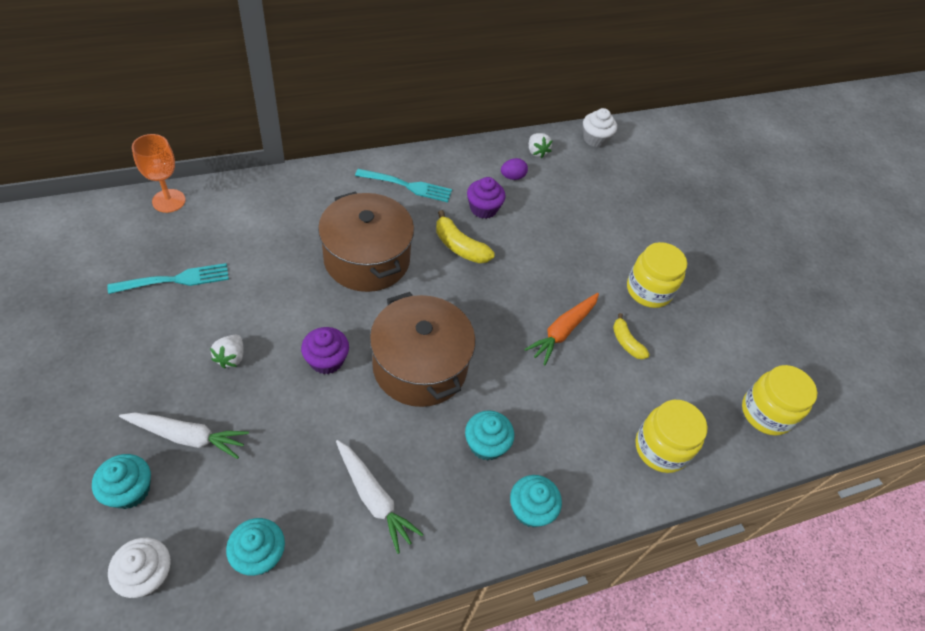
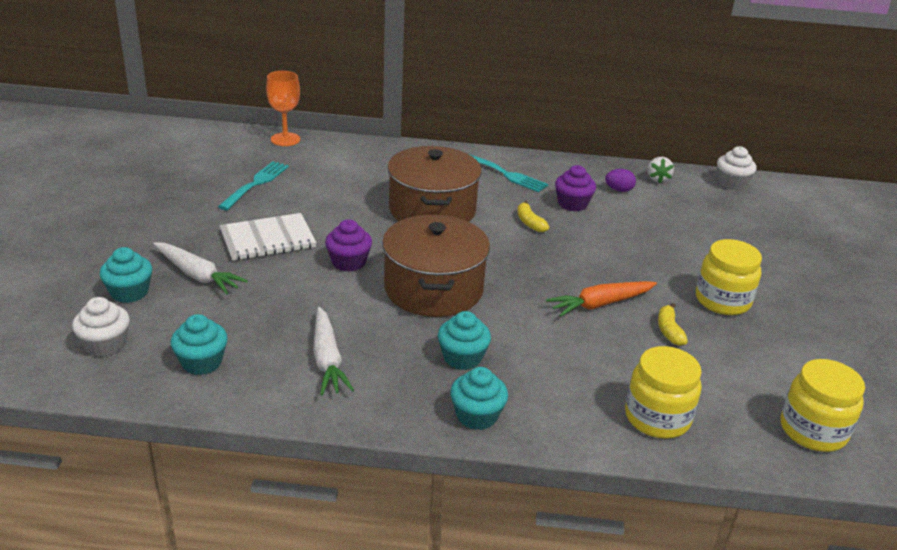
camera: 30 degrees right, 20 degrees down
turquoise fork [107,263,229,294] -> turquoise fork turned 75 degrees counterclockwise [218,161,289,210]
white strawberry [210,335,244,369] -> white notebook [220,213,316,261]
yellow banana [436,210,495,263] -> yellow banana [517,201,549,232], size x0.66

